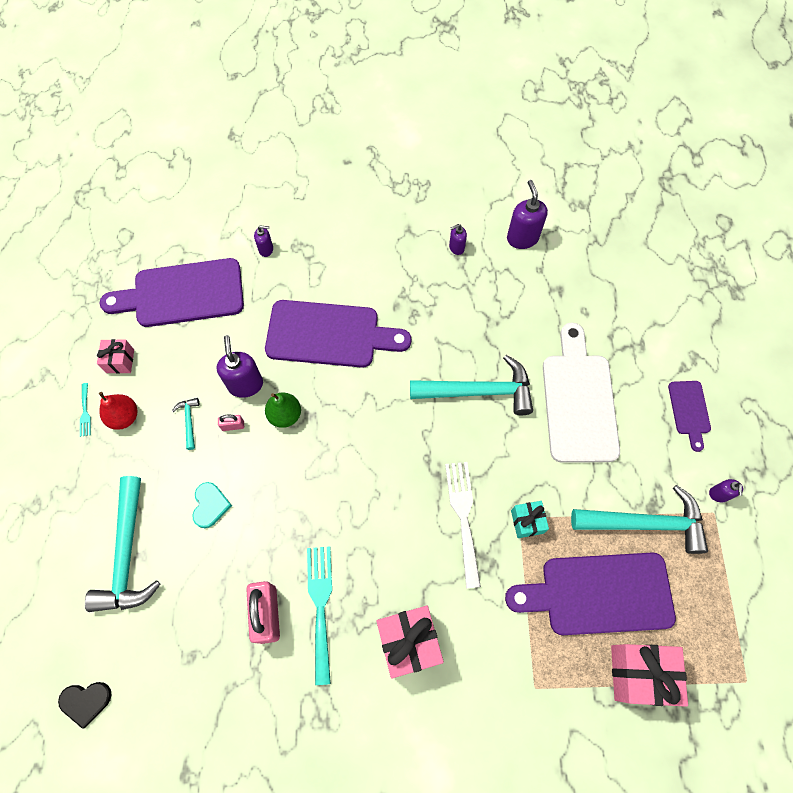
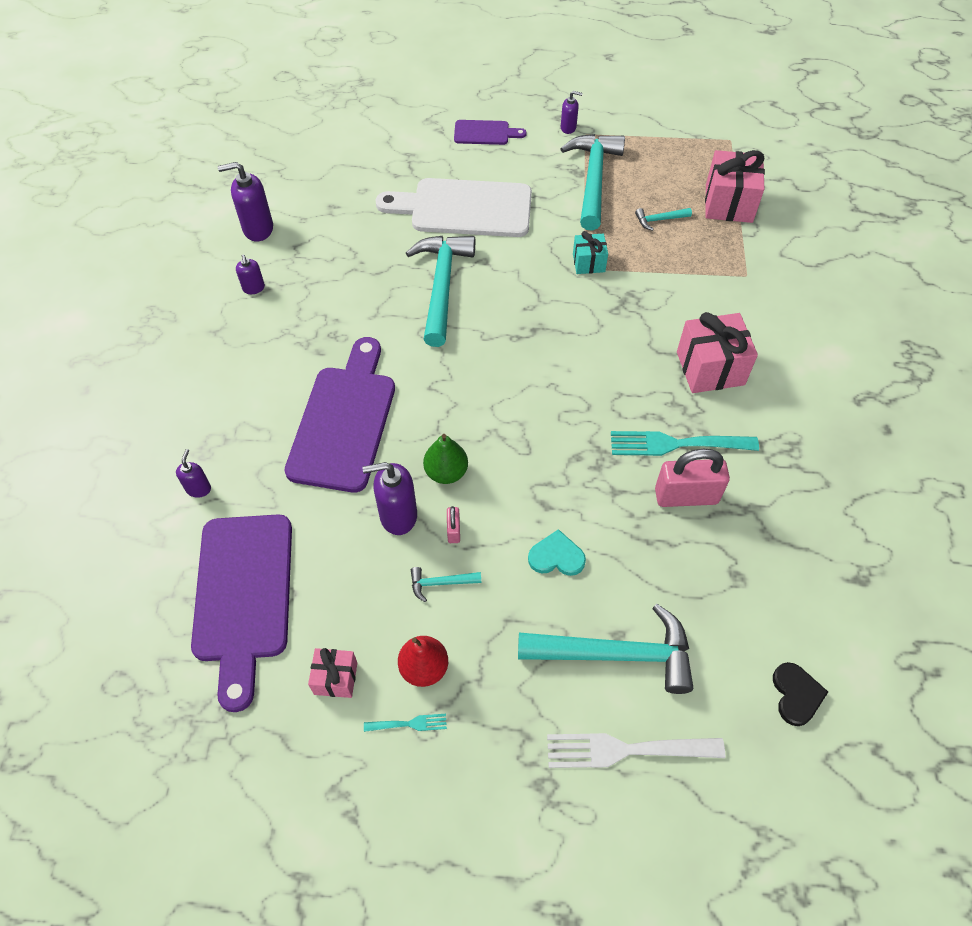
camera: 85 degrees left, 10 degrees down
white fork [445,462,481,589] -> white fork moved to [547,733,725,768]
purple cutting board [505,552,676,635] -> turquoise hammer [635,208,692,231]

